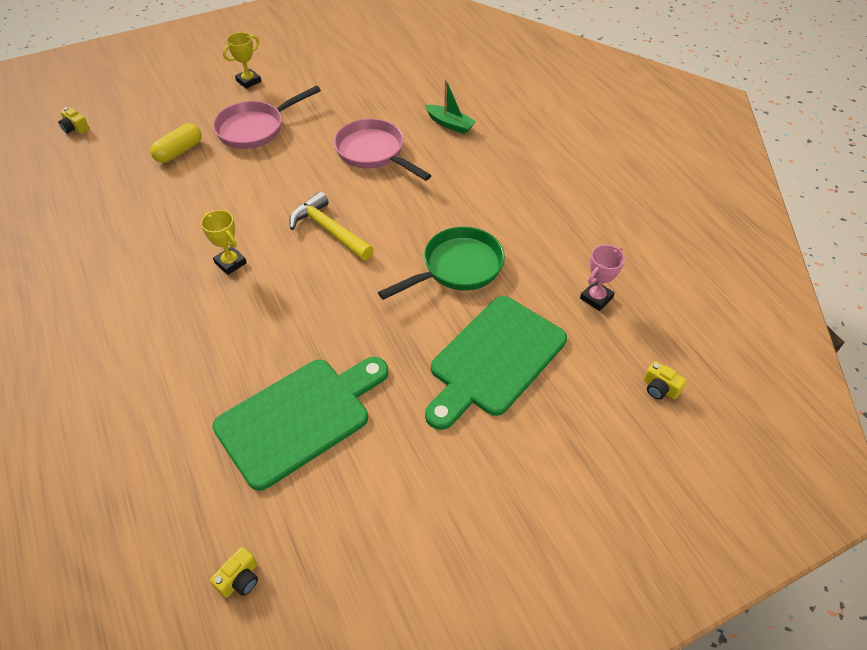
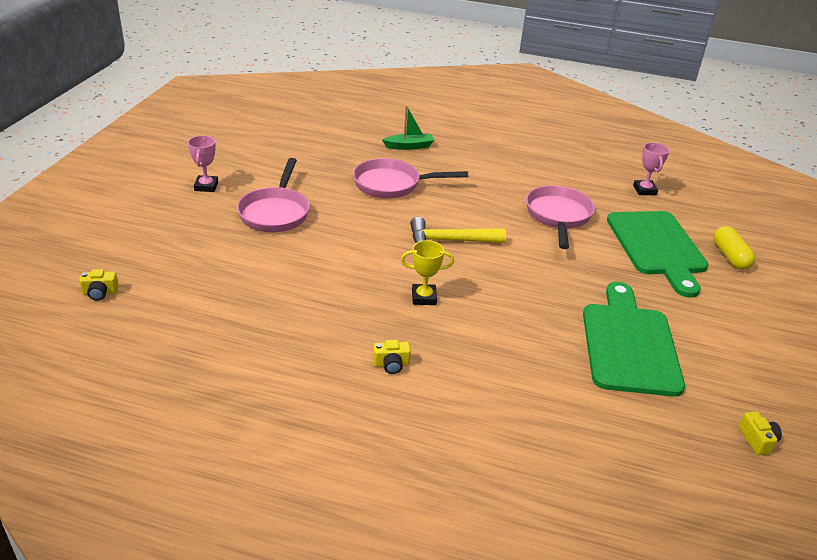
camera: 50 degrees left, 15 degrees down
yellow capsule [150,123,202,163] -> yellow capsule moved to [713,226,755,270]
yellow trophy [223,32,261,89] -> pink trophy [188,136,218,192]
green pan [378,227,505,300] -> pink pan [526,185,595,249]
yellow camera [644,361,686,400] -> yellow camera moved to [373,340,411,374]

